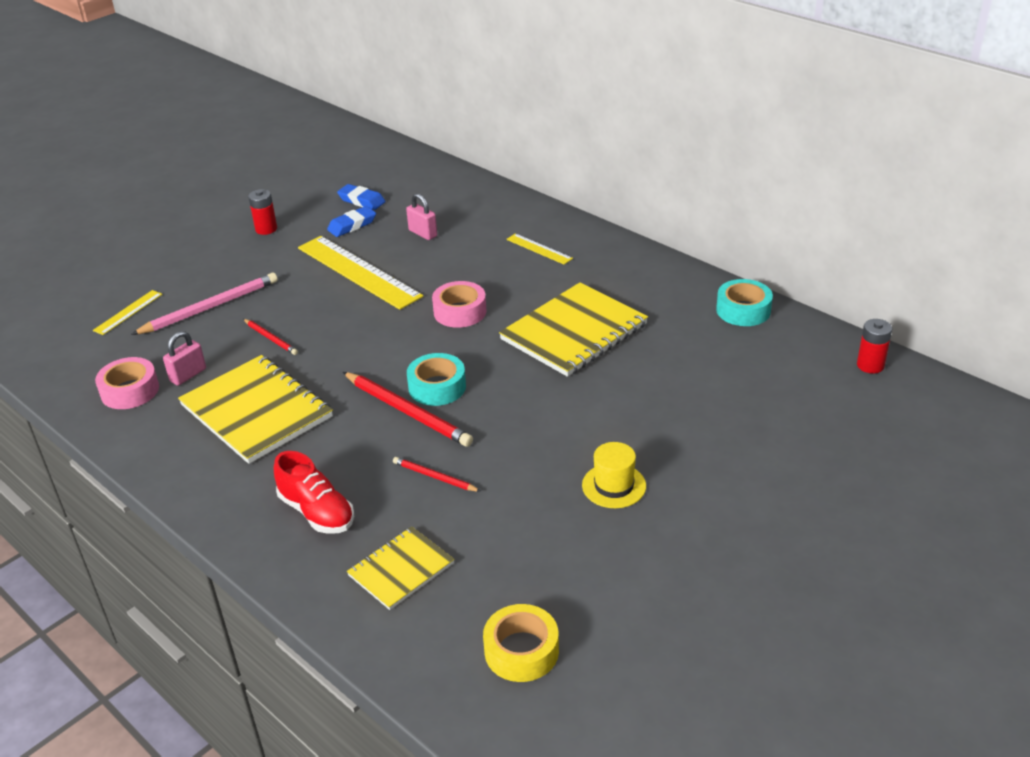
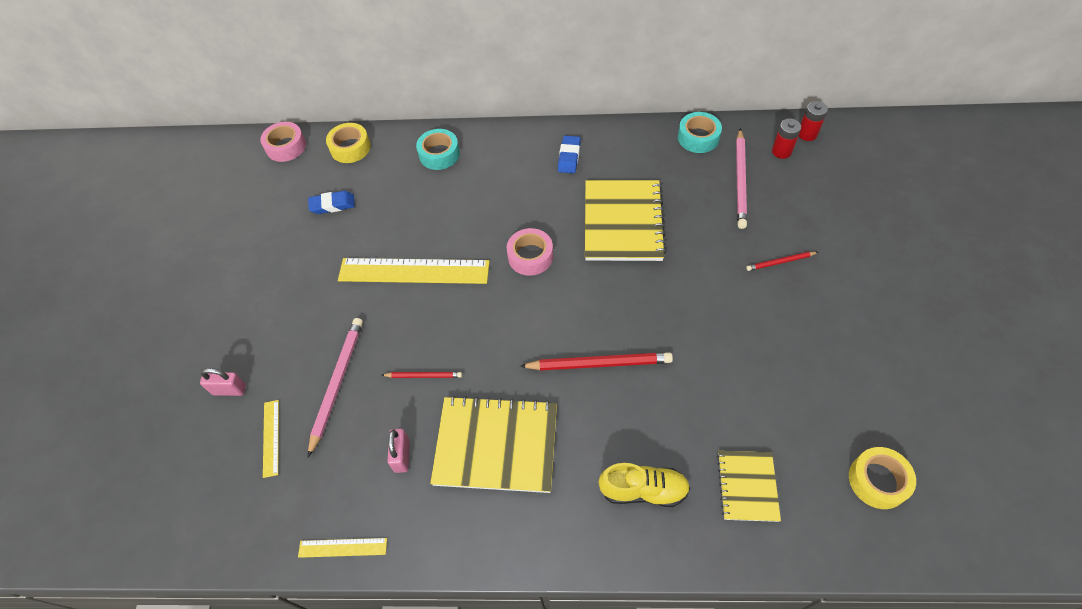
camera: 40 degrees left, 20 degrees up
pink tape [95,357,159,409] -> pink tape moved to [260,122,306,162]
red battery [248,189,277,235] -> red battery moved to [772,119,801,159]
red shoe [274,451,354,534] -> yellow shoe [599,463,690,507]
blue eraser [327,206,376,237] -> blue eraser moved to [558,136,581,173]
red pencil [393,457,481,492] -> red pencil moved to [746,252,818,271]
pink padlock [406,193,437,240] -> pink padlock moved to [200,368,246,396]
turquoise tape [407,353,466,406] -> turquoise tape moved to [416,129,460,170]
yellow ruler [506,233,573,264] -> yellow ruler moved to [298,538,387,558]
yellow hat [582,442,646,508] -> none
none -> yellow tape [326,123,371,163]
none -> pink pencil [736,129,747,229]

